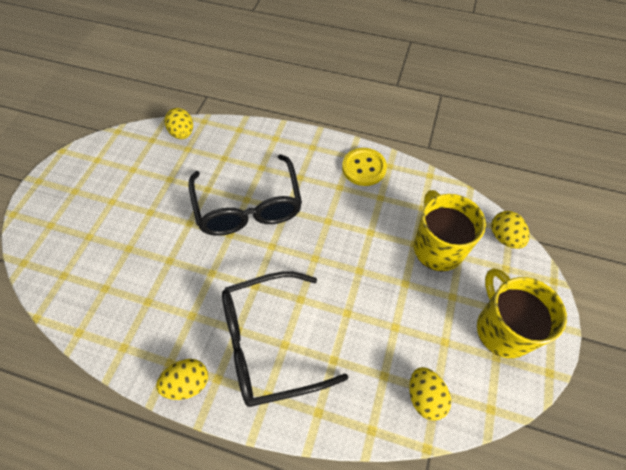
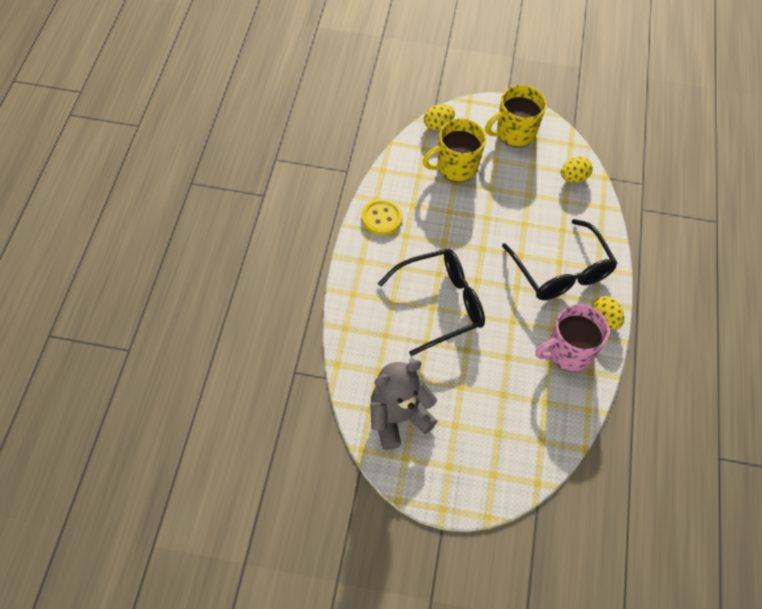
camera: 100 degrees left, 0 degrees up
yellow egg [165,108,193,139] -> none
none -> grey teddy bear [370,360,437,450]
none -> pink mug [535,304,609,372]

